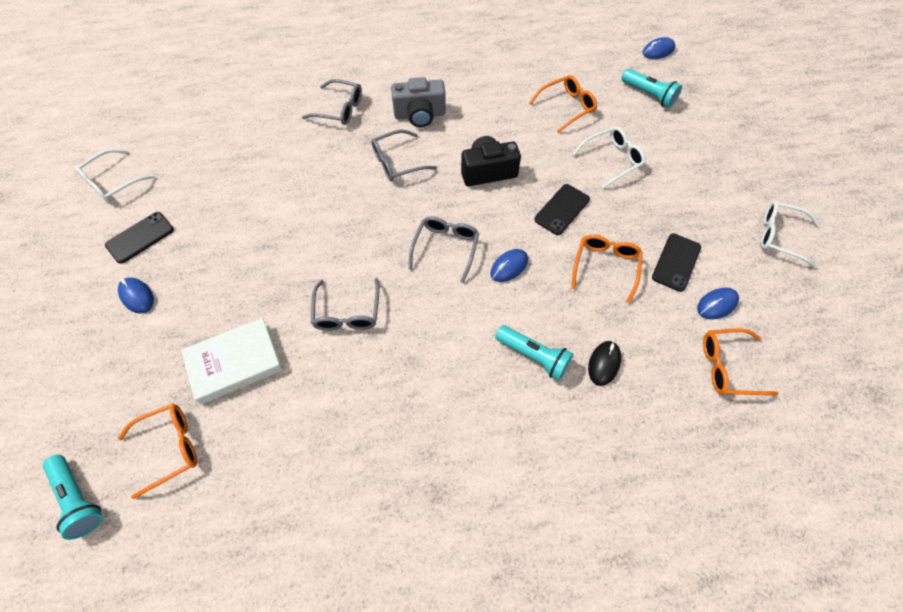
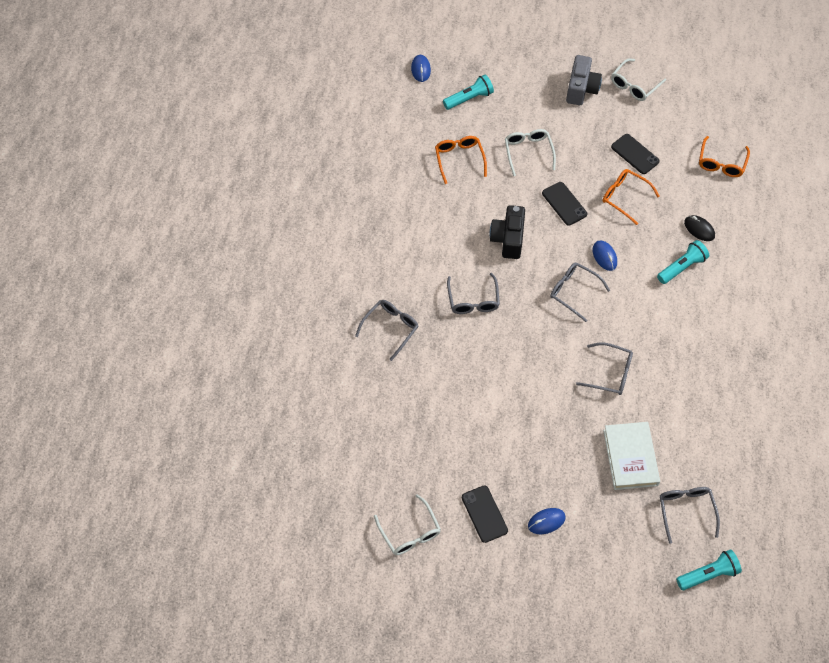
camera: 70 degrees left, 0 degrees up
orange glasses [118,403,197,499] -> grey glasses [660,487,720,544]
grey camera [391,77,446,127] -> grey camera moved to [566,55,602,105]
blue mouse [697,288,739,319] -> none

